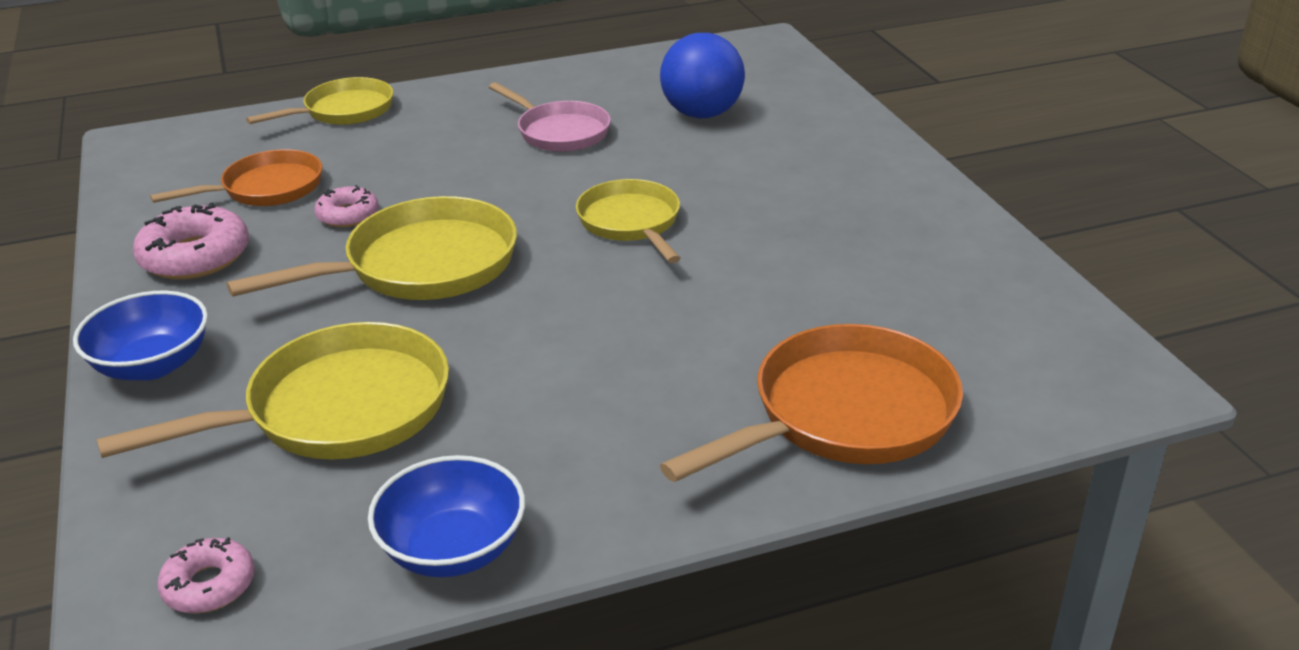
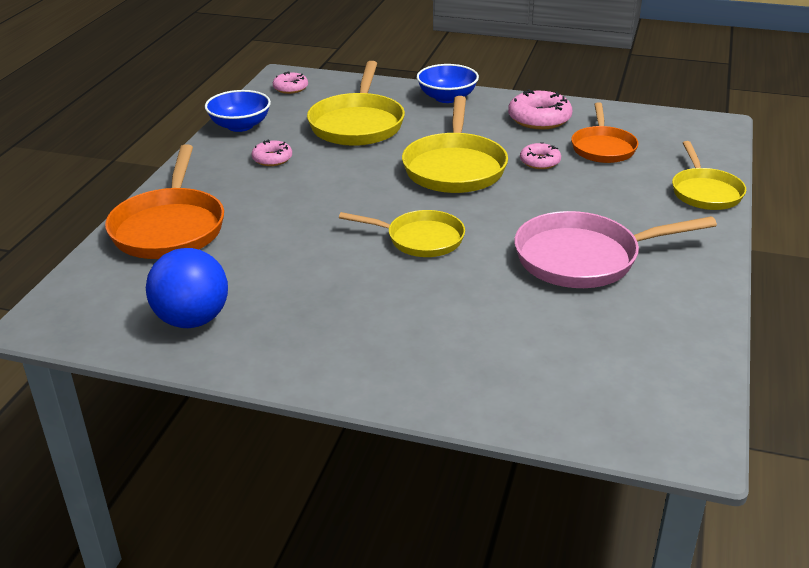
camera: 125 degrees right, 0 degrees up
pink pan [489,82,611,152] -> pink pan [514,211,717,288], size x1.54
blue ball [660,33,745,118] -> blue ball moved to [146,248,228,328]
none -> pink donut [251,139,292,166]

